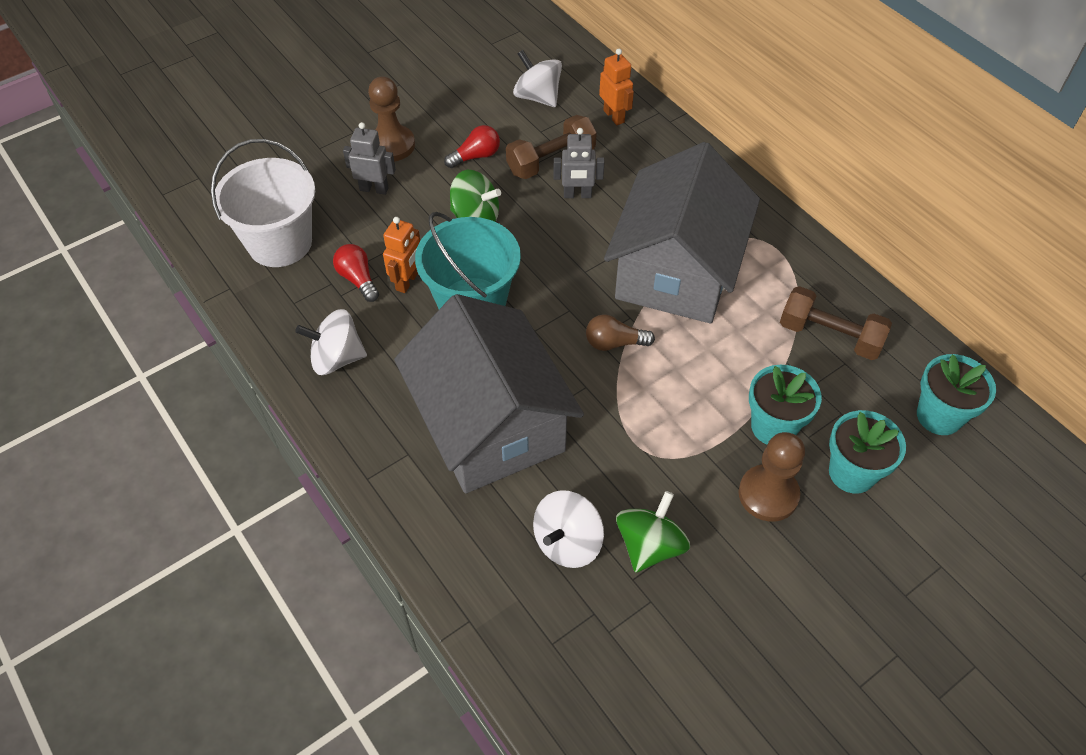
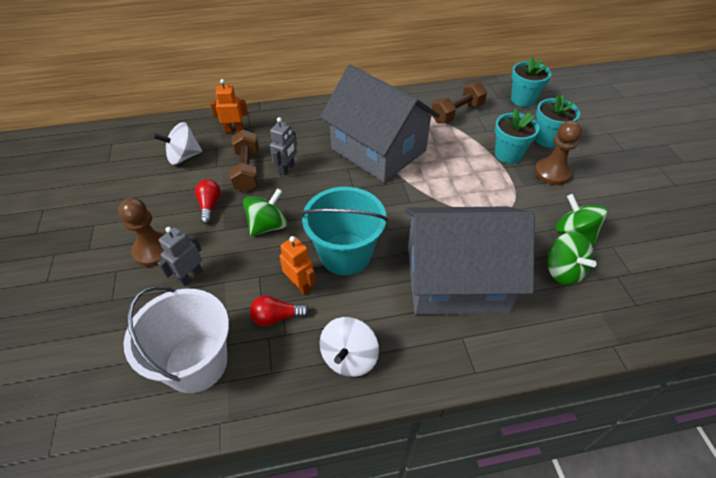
camera: 65 degrees left, 5 degrees down
white spinning top [533,490,604,568] -> green spinning top [547,232,597,285]
brown light bulb [586,314,655,351] -> none

